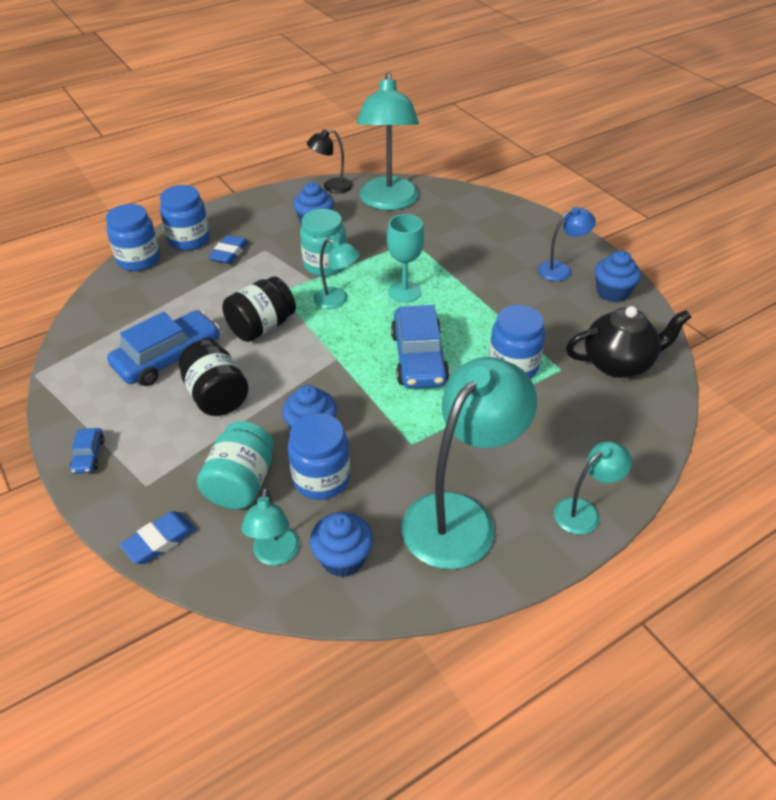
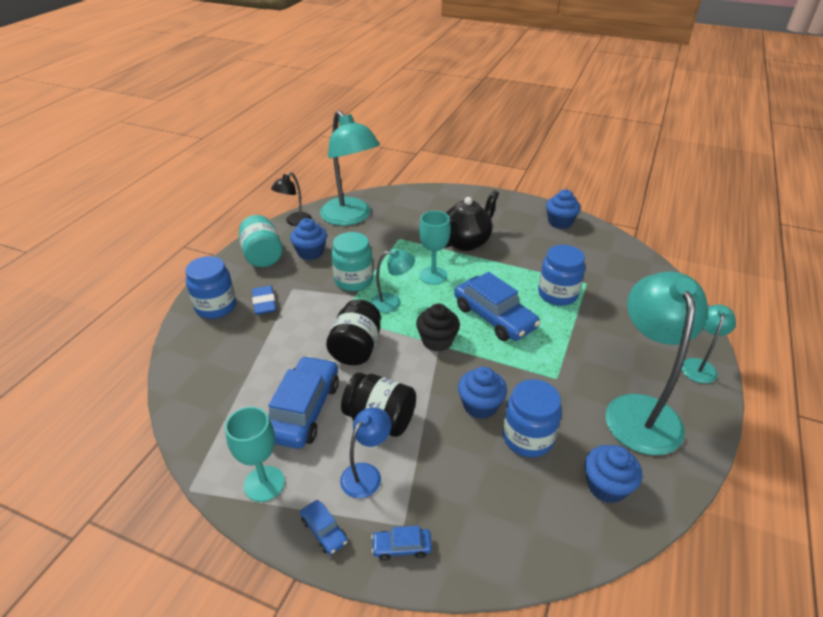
camera: 35 degrees left, 5 degrees down
blue jar [106,204,160,271] -> none
blue eraser [120,511,196,564] -> none
turquoise jar [197,421,274,509] -> turquoise jar moved to [239,215,283,267]
turquoise lamp [241,487,299,565] -> none
blue lamp [538,207,596,281] -> blue lamp moved to [340,408,391,498]
black teapot [566,306,691,378] -> black teapot moved to [445,190,499,251]
none -> turquoise goblet [225,407,285,502]
none -> blue car [371,526,432,561]
none -> black cupcake [416,303,460,352]

